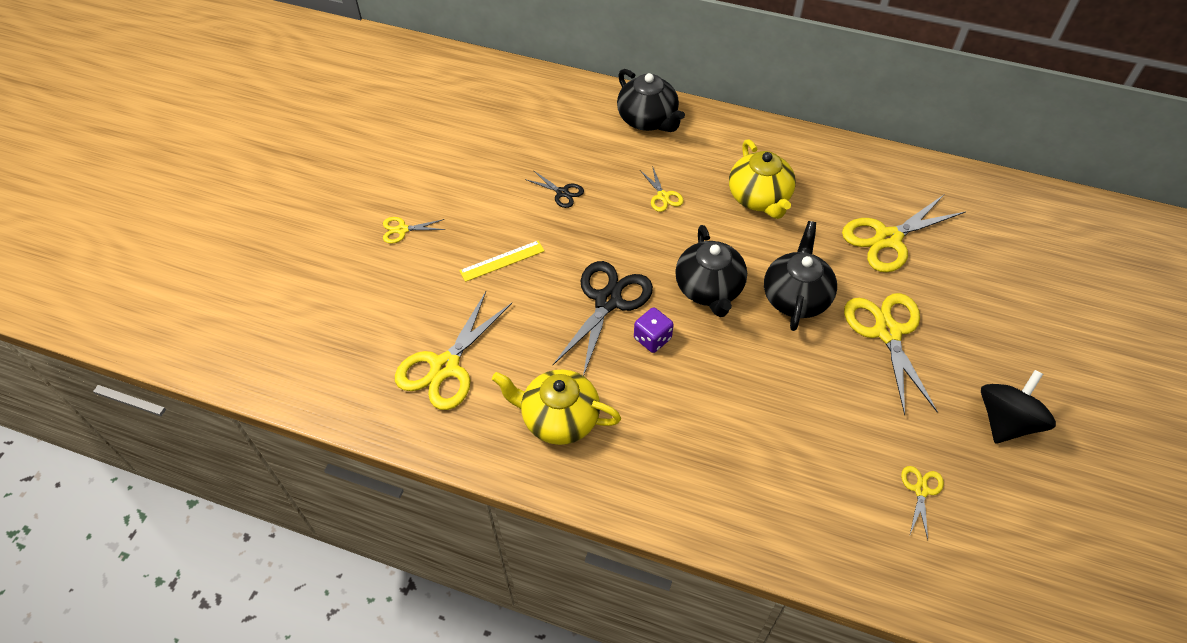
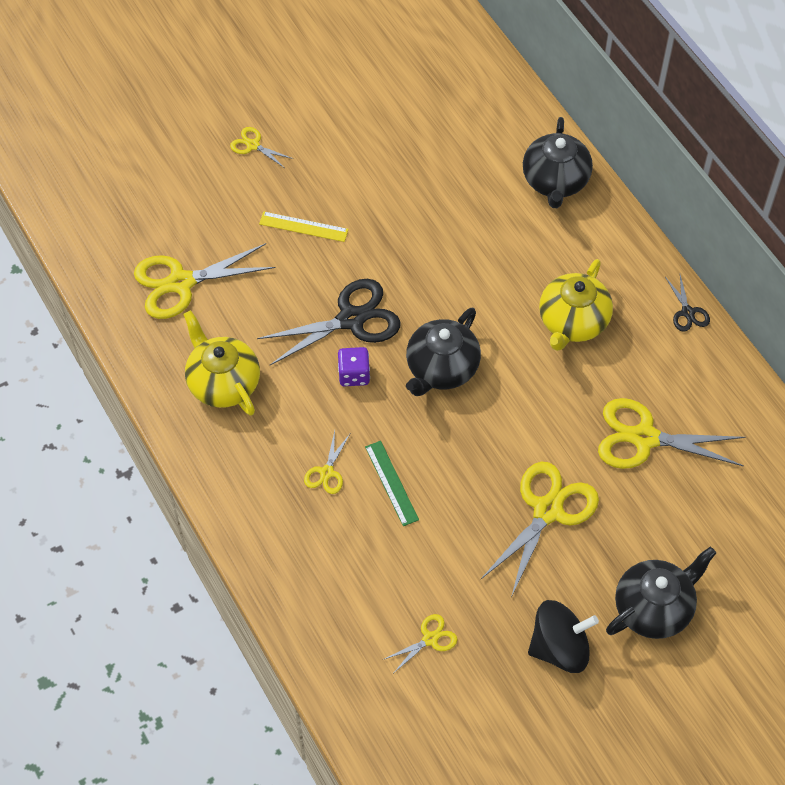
camera: 40 degrees right, 5 degrees up
black scissors [525,170,584,208] -> black scissors moved to [665,275,710,332]
yellow scissors [640,166,684,212] -> yellow scissors moved to [304,431,350,494]
black teapot [764,221,837,331] -> black teapot moved to [606,547,716,639]
none -> green ruler [365,441,419,526]

